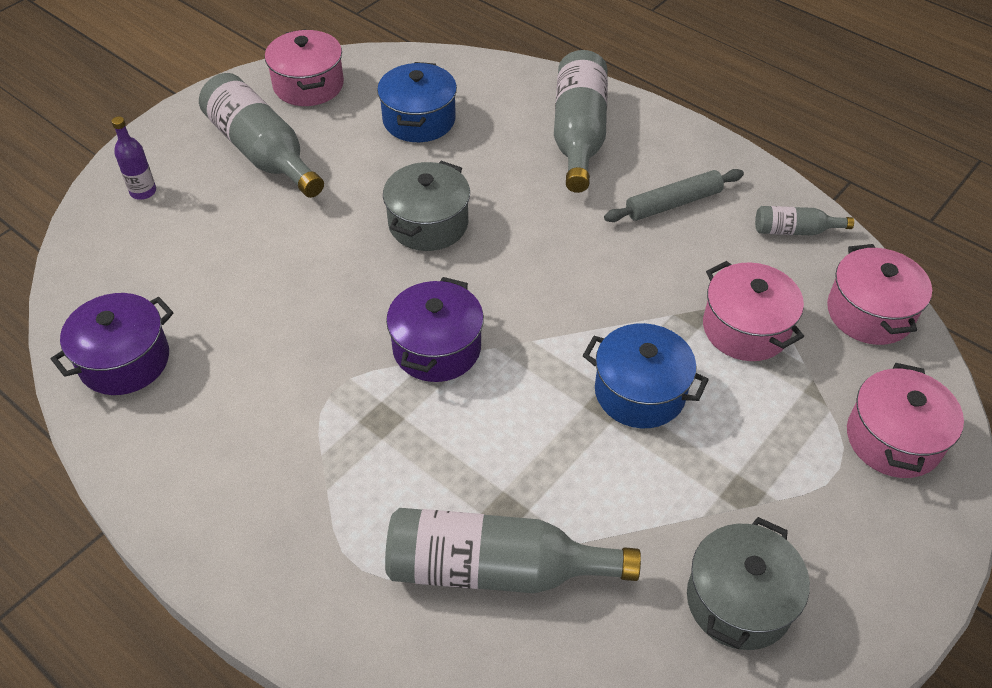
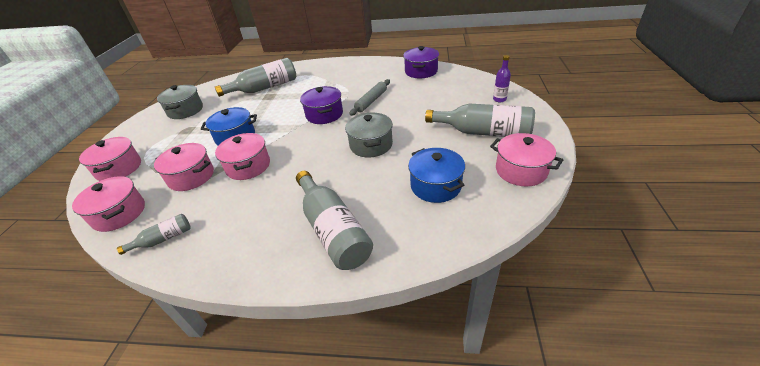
camera: 150 degrees right, 10 degrees down
grey rolling pin [604,169,744,222] -> grey rolling pin moved to [349,79,390,116]
none -> pink pot [215,133,270,180]

